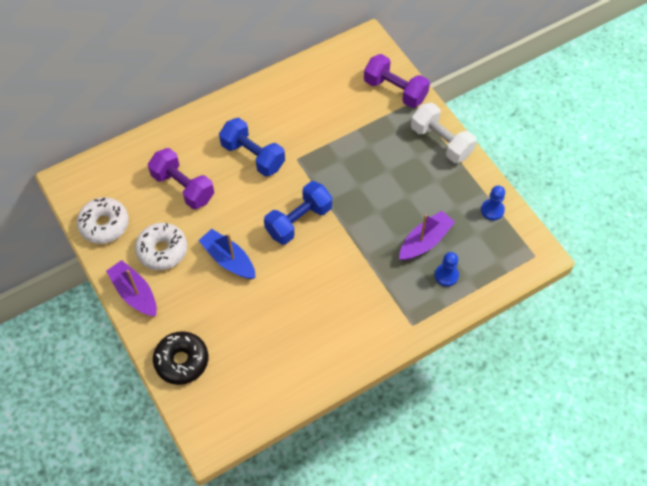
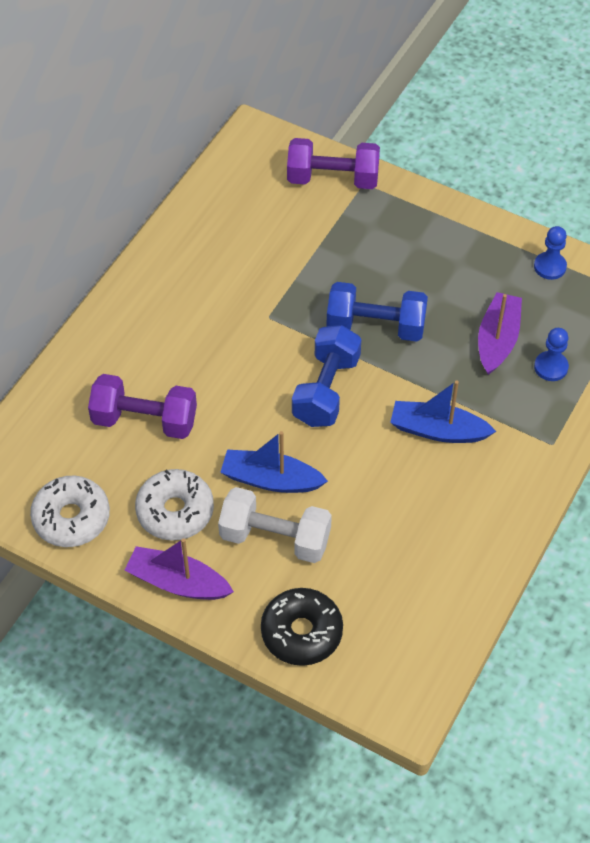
camera: 30 degrees left, 5 degrees down
blue dumbbell [219,118,285,177] -> blue dumbbell moved to [326,282,428,342]
white dumbbell [411,103,477,163] -> white dumbbell moved to [218,487,332,563]
none -> blue boat [390,381,496,443]

